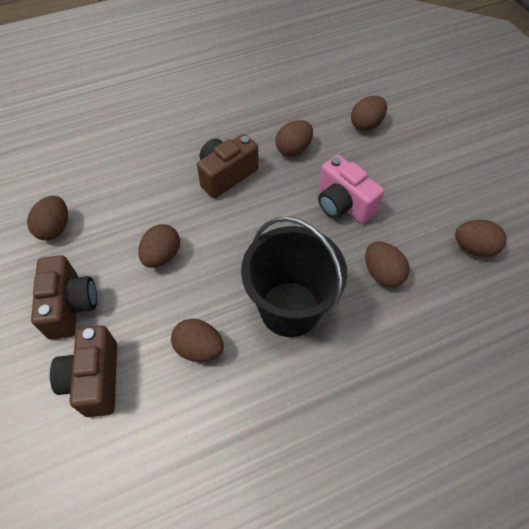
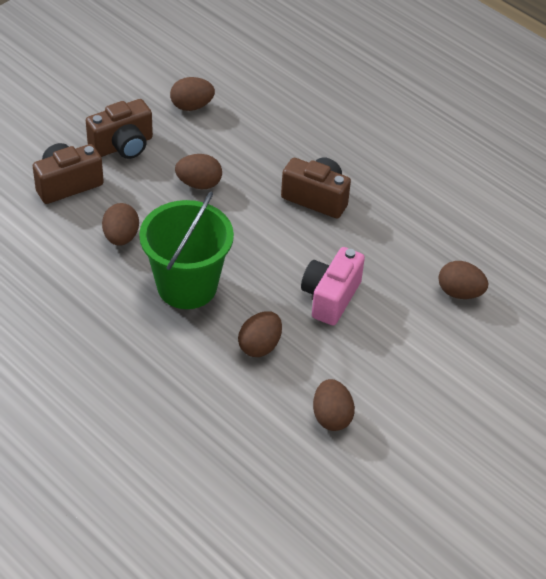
camera: 65 degrees right, 10 degrees down
black bucket [241,216,347,337] -> green bucket [139,192,234,309]
brown egg [275,120,313,157] -> none

